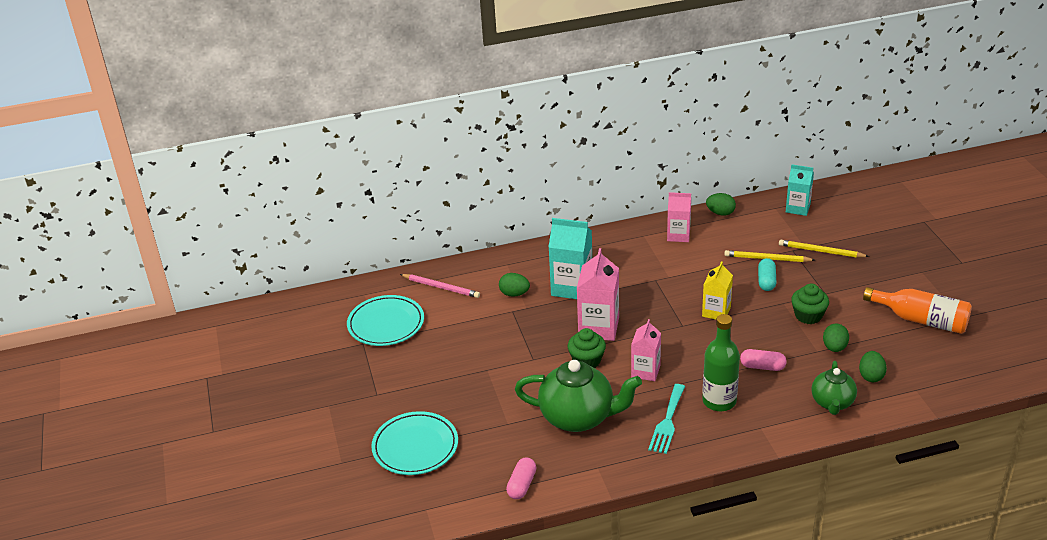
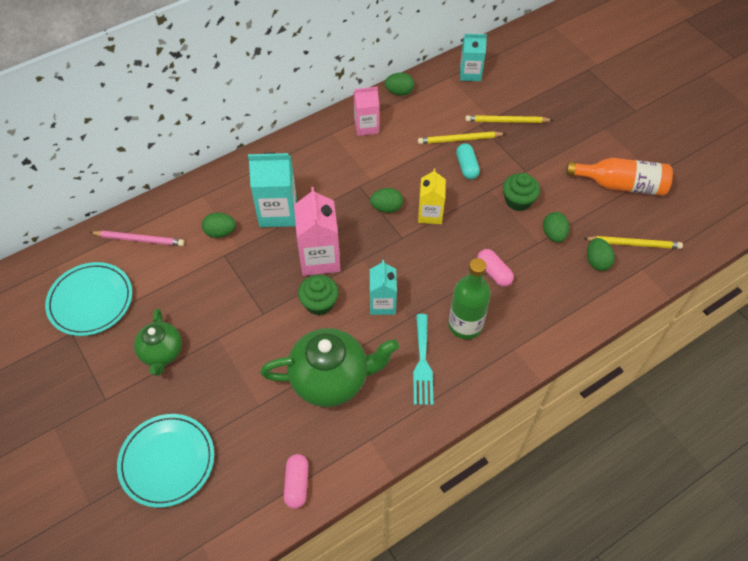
camera: 20 degrees left, 20 degrees up
pink carton [631,319,661,381] -> turquoise carton [370,260,397,315]
pink capsule [740,349,787,371] -> pink capsule turned 60 degrees clockwise [477,249,514,287]
green teapot [812,361,857,415] -> green teapot moved to [134,308,182,376]
none -> green egg [370,188,403,213]
none -> yellow pencil [583,236,683,249]

